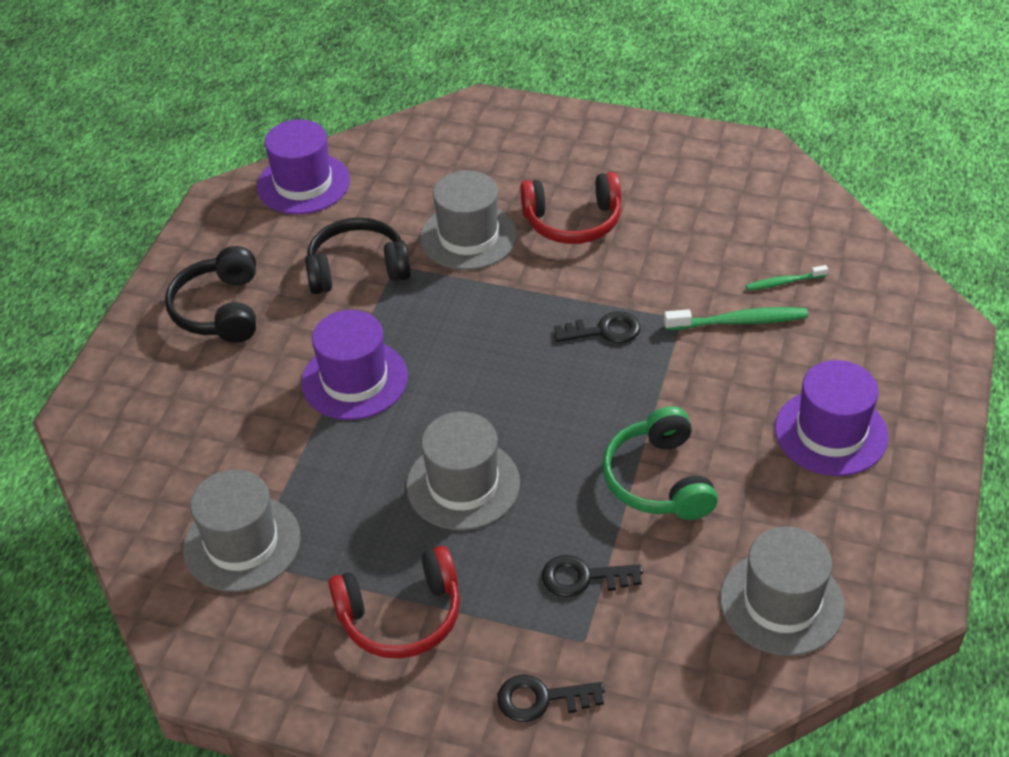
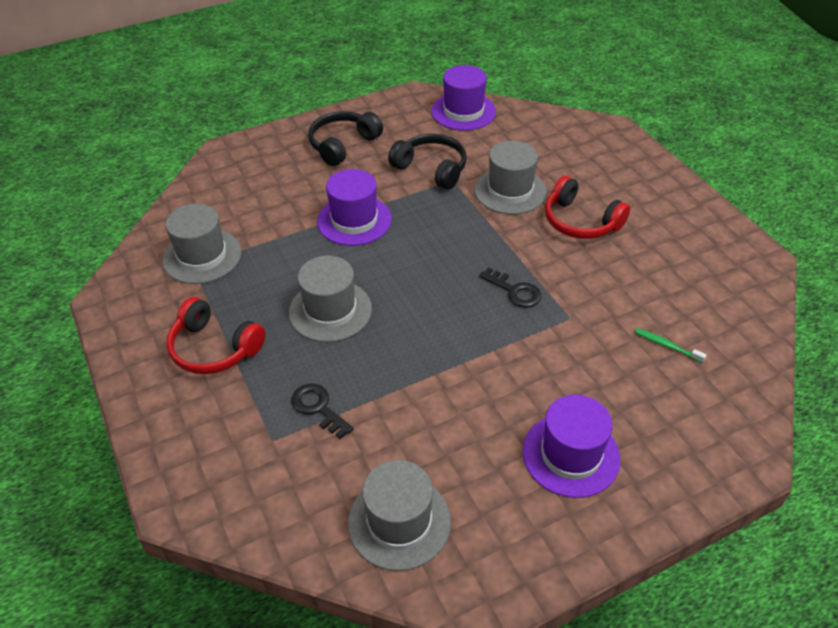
camera: 45 degrees right, 0 degrees up
black key [497,675,605,722] -> none
green headphones [602,406,718,520] -> none
green toothbrush [664,307,808,330] -> none

